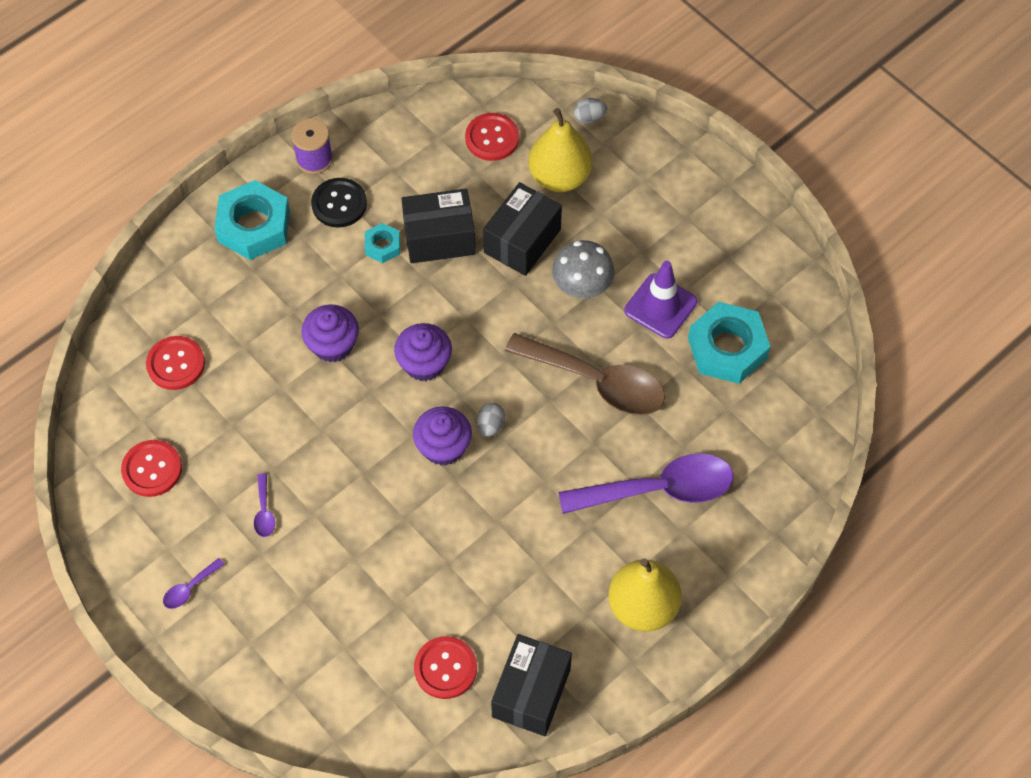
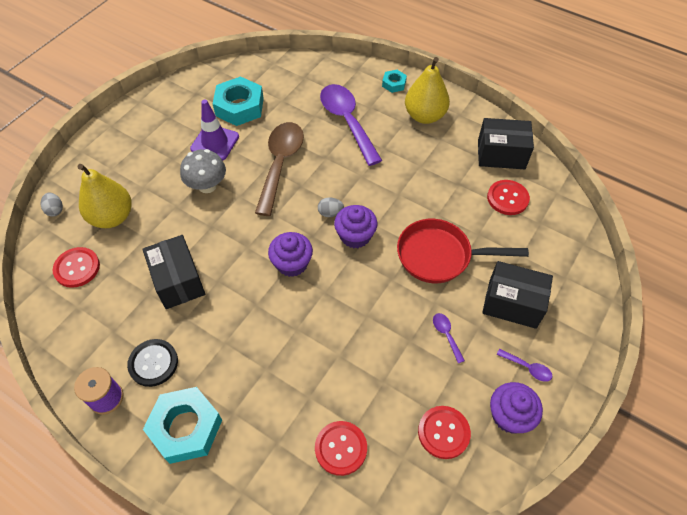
camera: 105 degrees left, 5 degrees down
purple spoon [254,473,275,537] -> purple spoon turned 90 degrees counterclockwise [433,313,465,363]
purple cupcake [301,304,359,362] -> purple cupcake moved to [490,382,543,433]
turquoise nut [365,223,400,263] -> turquoise nut moved to [382,70,407,93]
black box [483,182,562,276] -> black box moved to [482,261,553,329]
none -> red pan [397,219,529,283]

